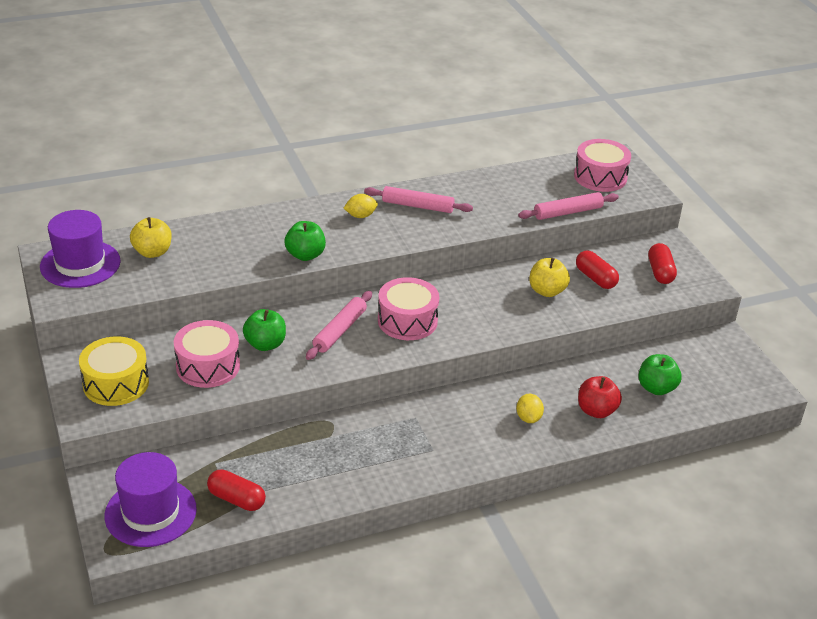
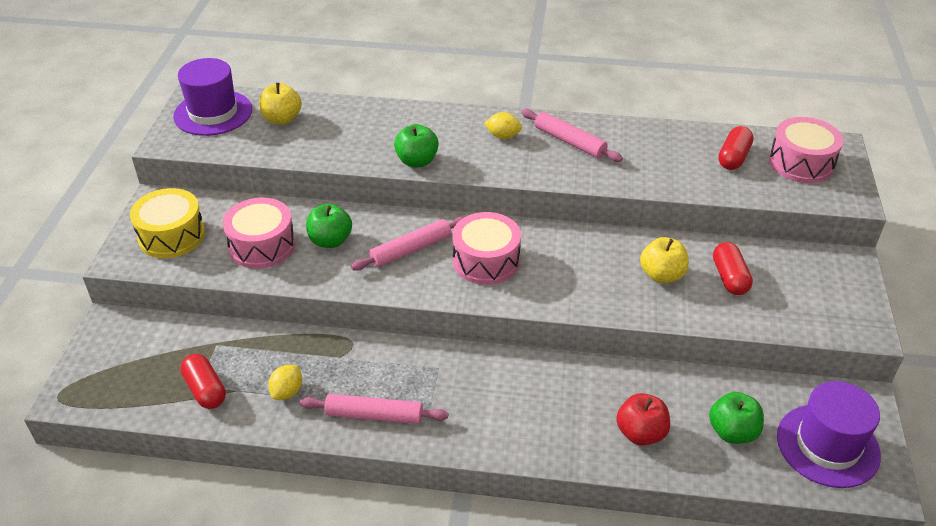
camera: 30 degrees right, 5 degrees up
purple hat [105,452,197,547] -> purple hat moved to [777,381,881,488]
yellow lemon [516,394,544,423] -> yellow lemon moved to [268,365,302,400]
pink rolling pin [518,192,619,220] -> pink rolling pin moved to [300,394,448,424]
red capsule [648,243,677,284] -> red capsule moved to [718,126,754,170]

